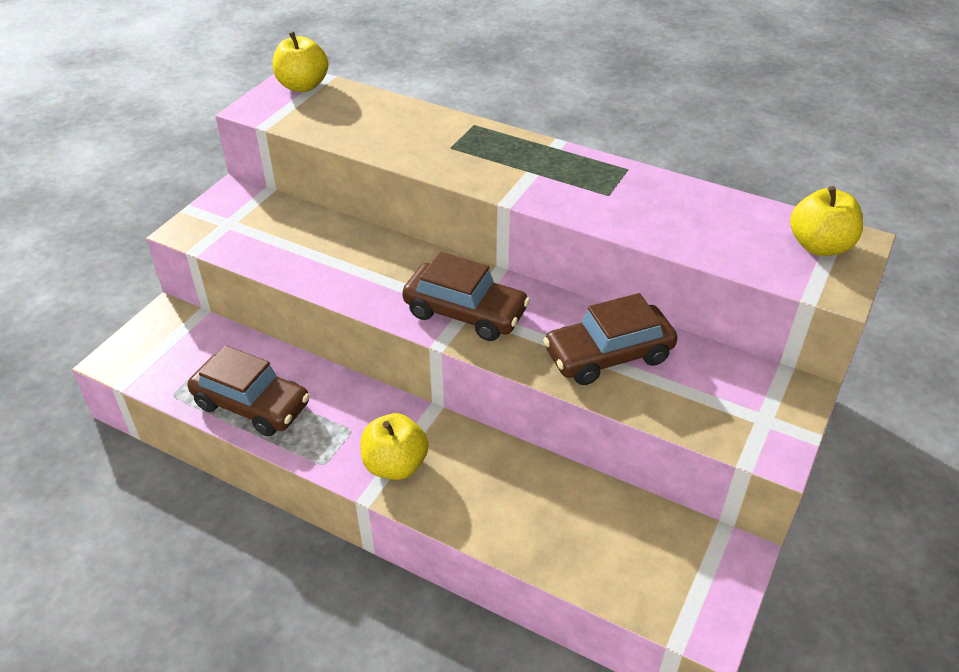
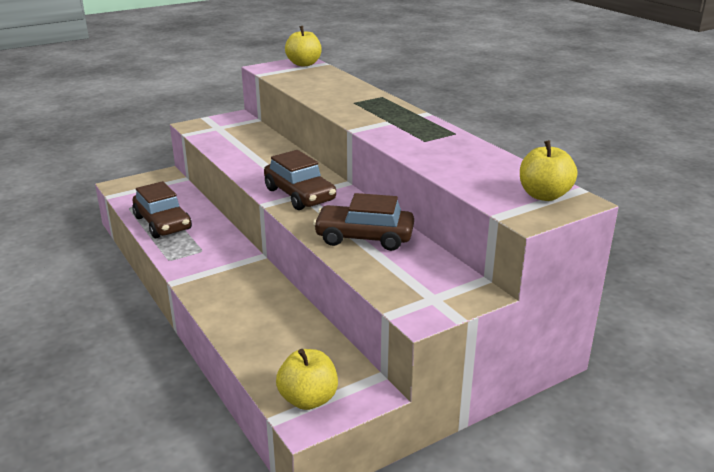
camera: 30 degrees right, 15 degrees down
yellow apple [361,413,429,480] -> yellow apple moved to [276,349,338,410]

